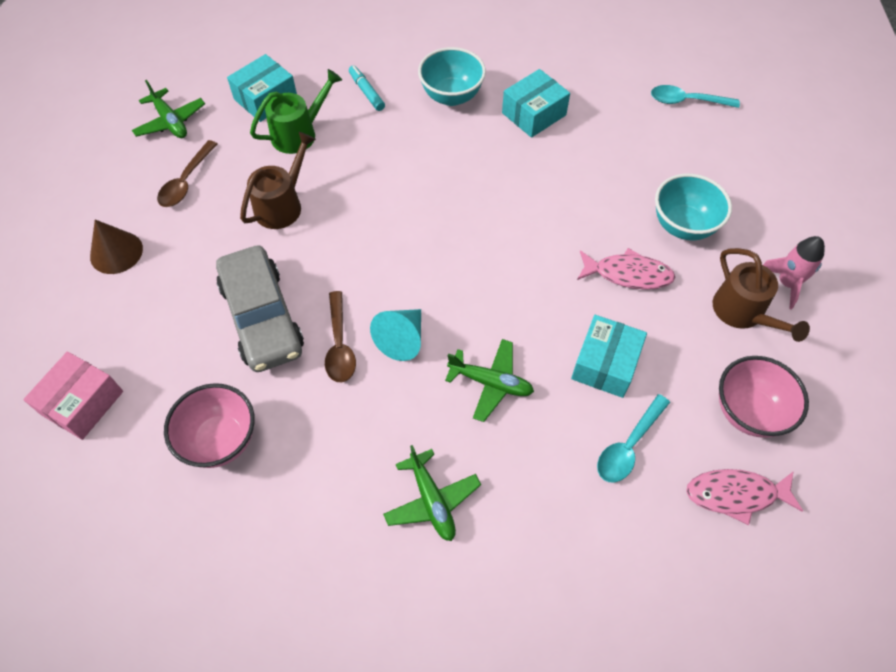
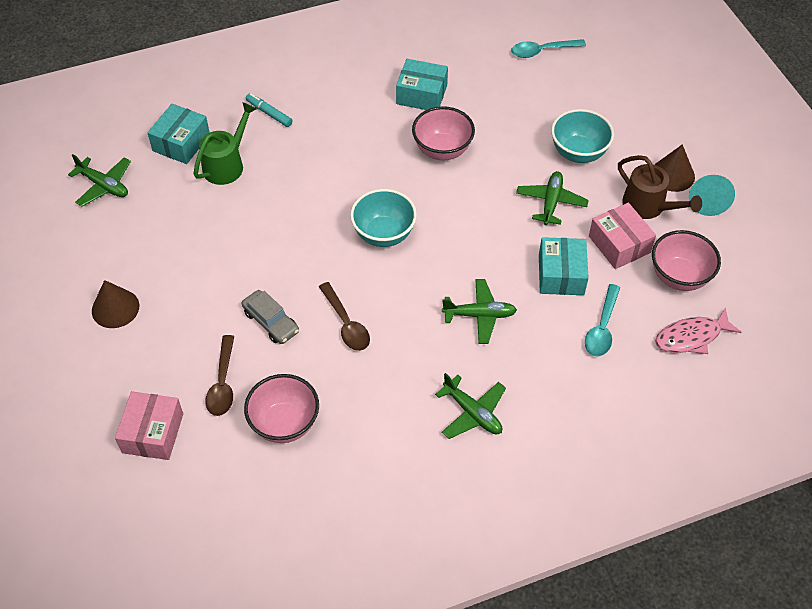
camera: 20 degrees left, 5 degrees down
brown spoon [157,140,217,207] -> brown spoon moved to [205,335,234,416]
grey car [216,245,304,372] -> grey car [242,290,299,344], size x0.55
brown watering can [240,132,316,229] -> none
turquoise cone [370,309,421,361] -> turquoise cone moved to [689,175,735,216]
turquoise bowl [418,47,486,106] -> turquoise bowl moved to [350,189,417,247]
turquoise box [502,69,570,138] -> turquoise box turned 75 degrees clockwise [396,59,448,110]
pink fish [577,248,675,289] -> green plane [516,171,589,225]
pink rocket [763,236,825,309] -> brown cone [655,144,695,192]
none -> pink bowl [412,106,475,160]
none -> pink box [589,203,656,269]

